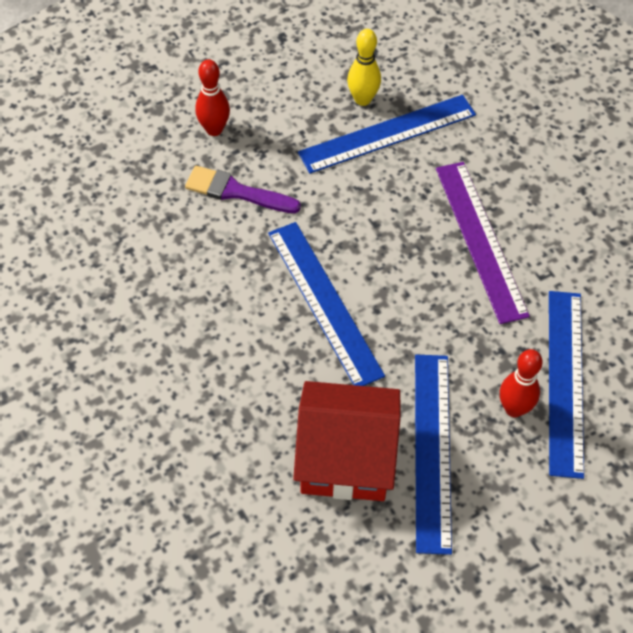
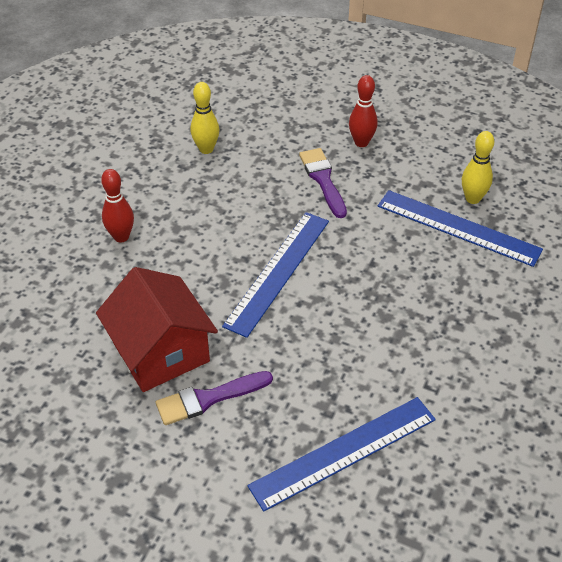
camera: 55 degrees right, 10 degrees down
blue ruler [415,355,452,555] -> purple brush [156,371,273,425]
purple ruler [436,162,530,324] -> none
red bowling pin [500,349,543,417] -> red bowling pin moved to [101,169,134,242]
none -> yellow bowling pin [191,82,219,154]

